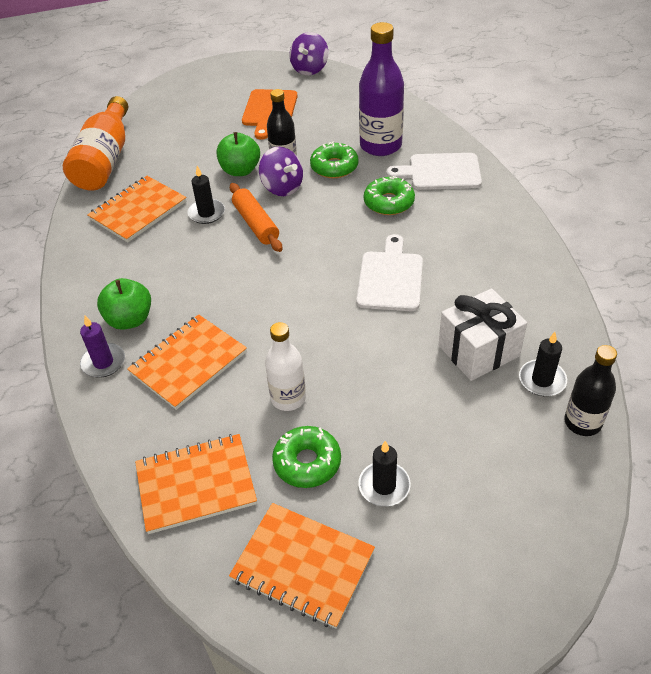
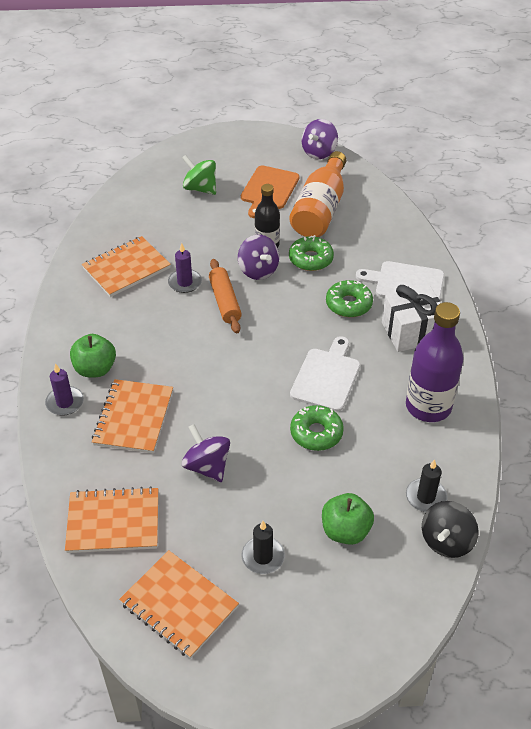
camera: 10 degrees right, 0 degrees up
orange bottle [63,96,128,191] -> orange bottle moved to [289,151,346,237]
orange notebook [127,314,247,410] -> orange notebook turned 45 degrees counterclockwise [92,379,173,454]
black candle [187,166,225,224] -> purple candle [168,243,202,293]
green apple [216,132,260,176] -> green apple moved to [322,493,374,545]
white bottle [265,322,306,411] -> purple spinning top [182,424,230,482]
green donut [272,426,341,488] -> green donut moved to [290,405,344,451]
purple bottle [359,22,404,156] -> purple bottle moved to [406,302,464,422]
white gift [438,288,527,381] -> white gift moved to [382,285,440,352]
black bottle [564,345,617,436] -> black spinning top [422,501,479,558]
none -> green spinning top [182,155,216,195]

